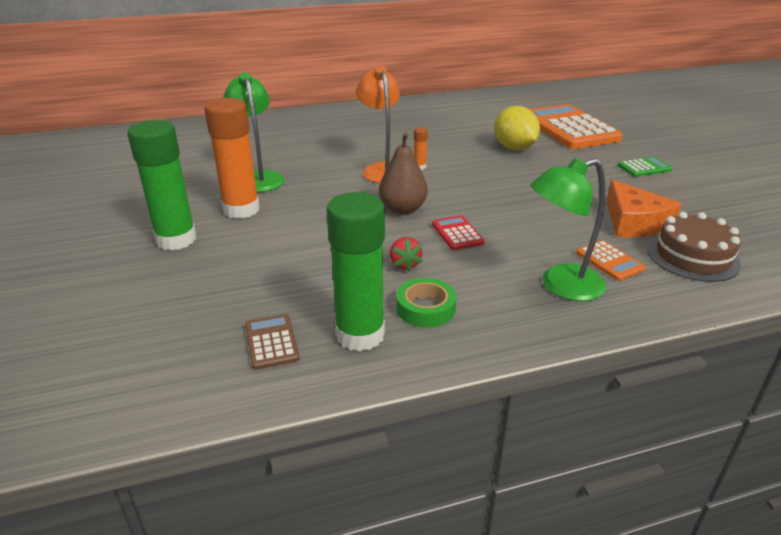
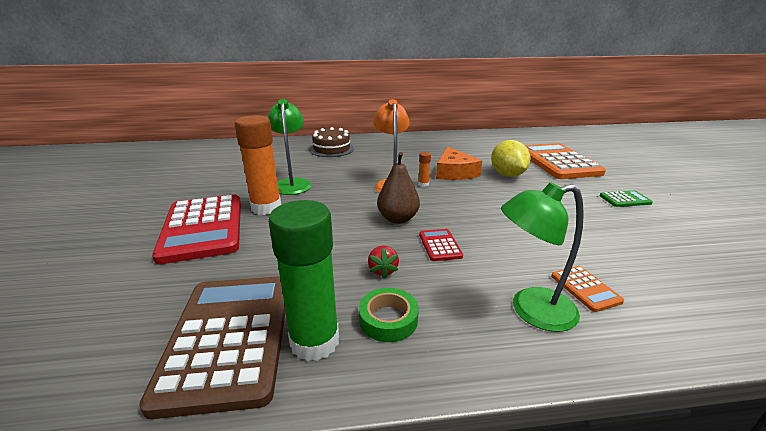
camera: 10 degrees right, 5 degrees down
green glue stick [127,120,197,250] -> red calculator [152,194,241,264]
brown calculator [245,314,300,370] -> brown calculator [139,276,286,419], size x2.35
orange cheese [606,180,682,237] -> orange cheese moved to [436,147,482,180]
brown cake [647,212,741,282] -> brown cake moved to [309,127,354,157]

